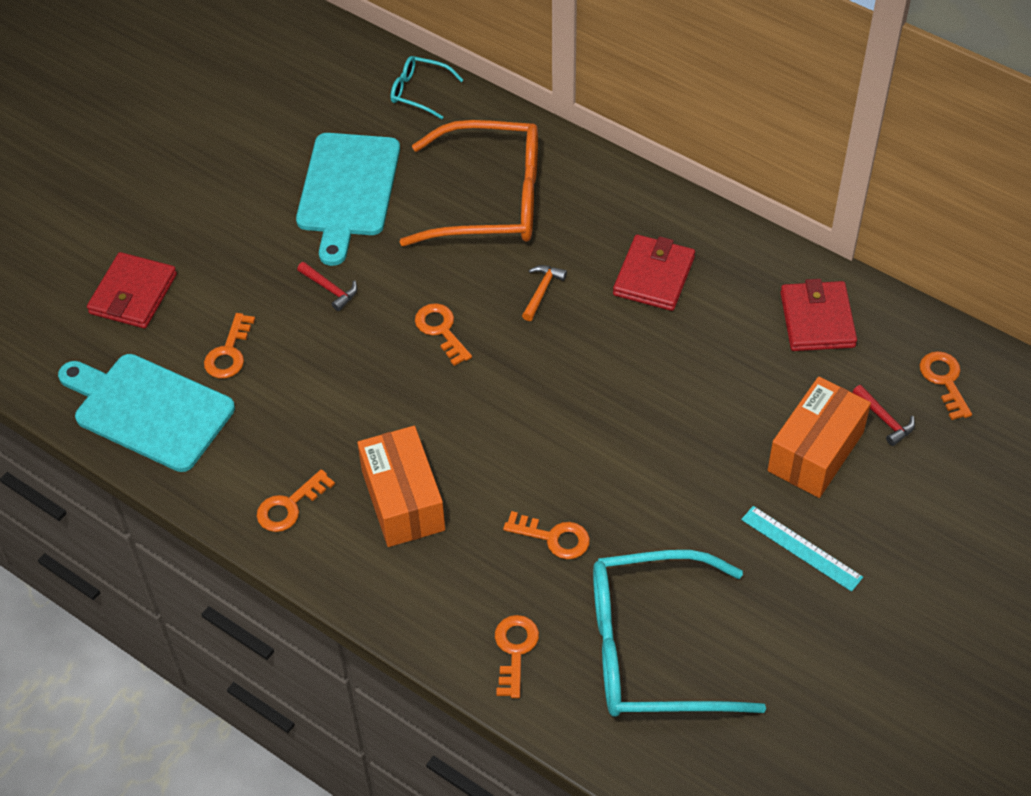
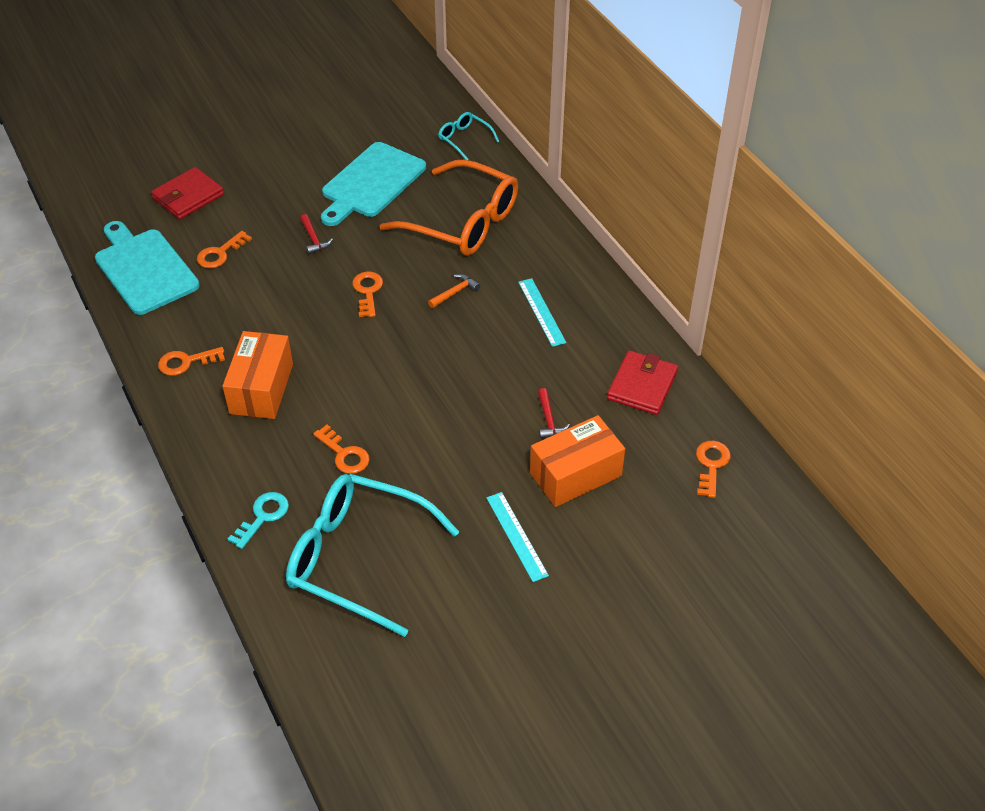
camera: 25 degrees right, 5 degrees down
orange key [495,615,539,698] -> turquoise key [228,492,289,549]
red wallet [613,235,695,311] -> turquoise ruler [518,278,566,347]
red hammer [853,385,915,446] -> red hammer moved to [538,388,570,439]

